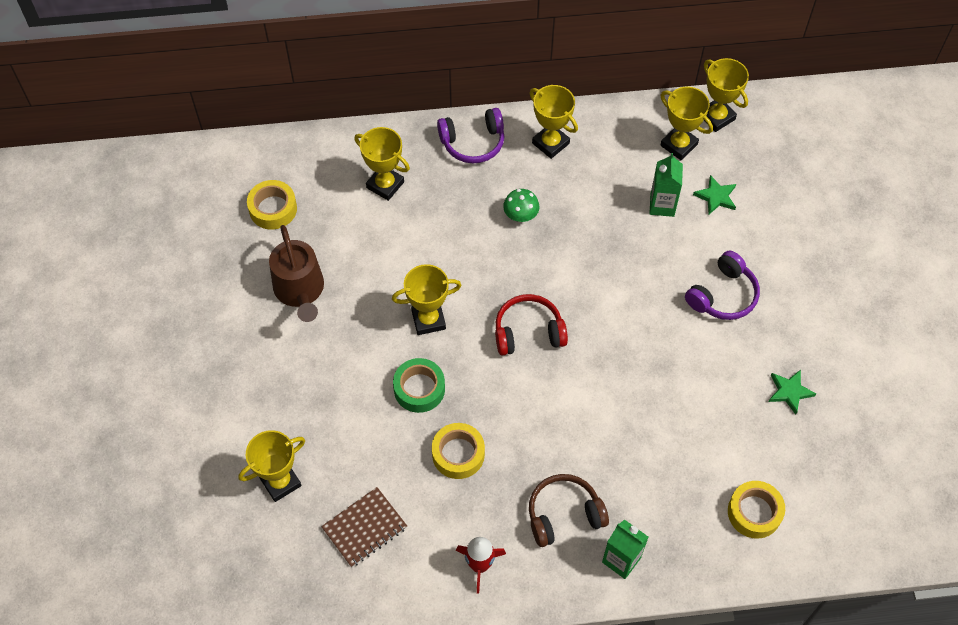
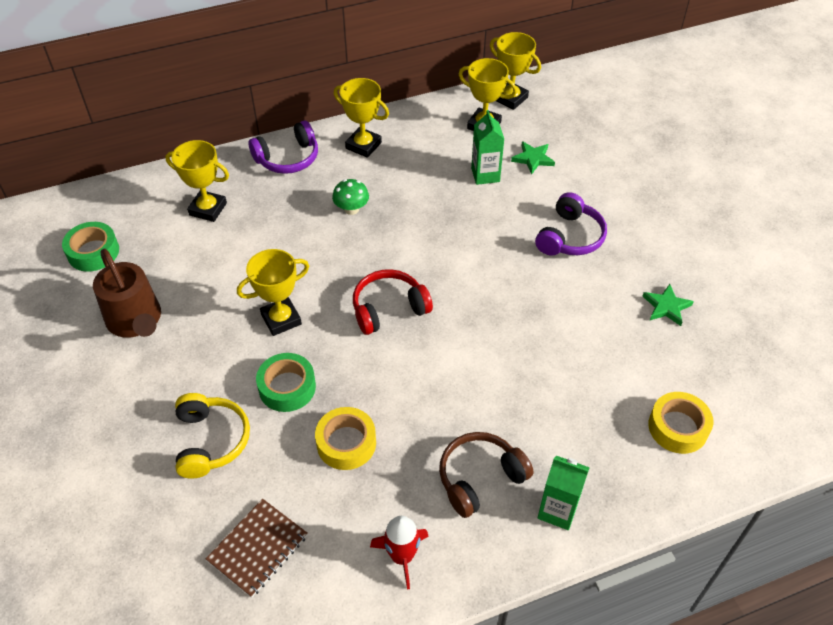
camera: 15 degrees left, 10 degrees down
yellow trophy [239,430,305,502] -> none
yellow tape [247,180,297,230] -> green tape [62,222,119,272]
none -> yellow headphones [175,393,250,479]

